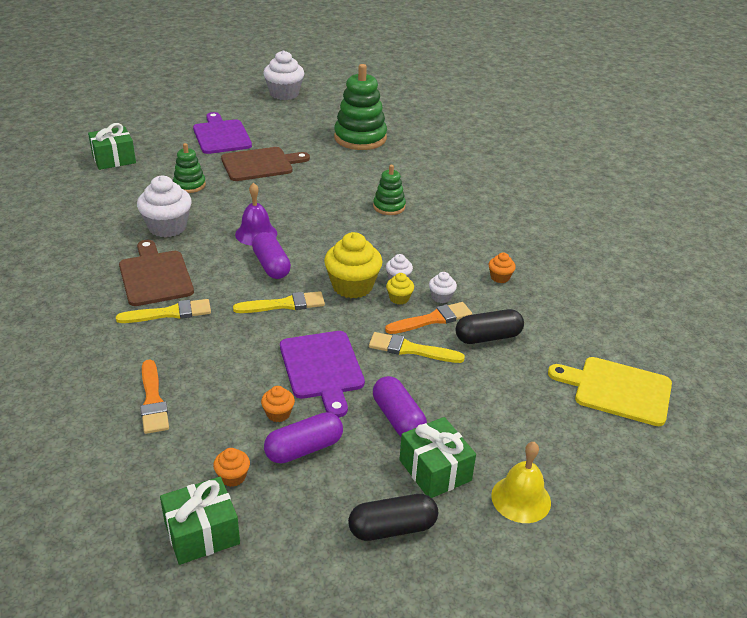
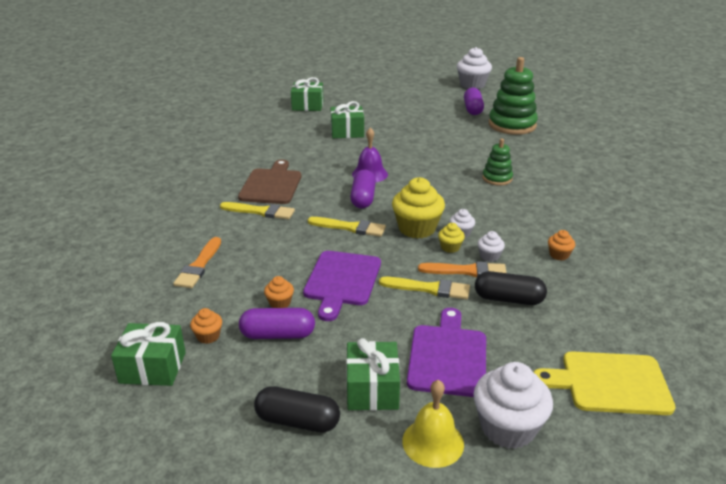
camera: 30 degrees right, 5 degrees down
white cupcake [137,176,192,238] -> white cupcake moved to [474,362,553,449]
green stacking toy [173,143,206,193] -> green gift [330,101,364,138]
purple cutting board [193,112,252,154] -> purple cutting board moved to [407,308,486,397]
brown cutting board [221,147,310,181] -> none
yellow brush [369,332,465,363] -> yellow brush turned 150 degrees clockwise [379,277,470,299]
purple capsule [373,376,427,436] -> purple capsule moved to [464,87,484,115]
yellow cutting board [548,357,672,426] -> yellow cutting board turned 45 degrees counterclockwise [534,351,676,415]

